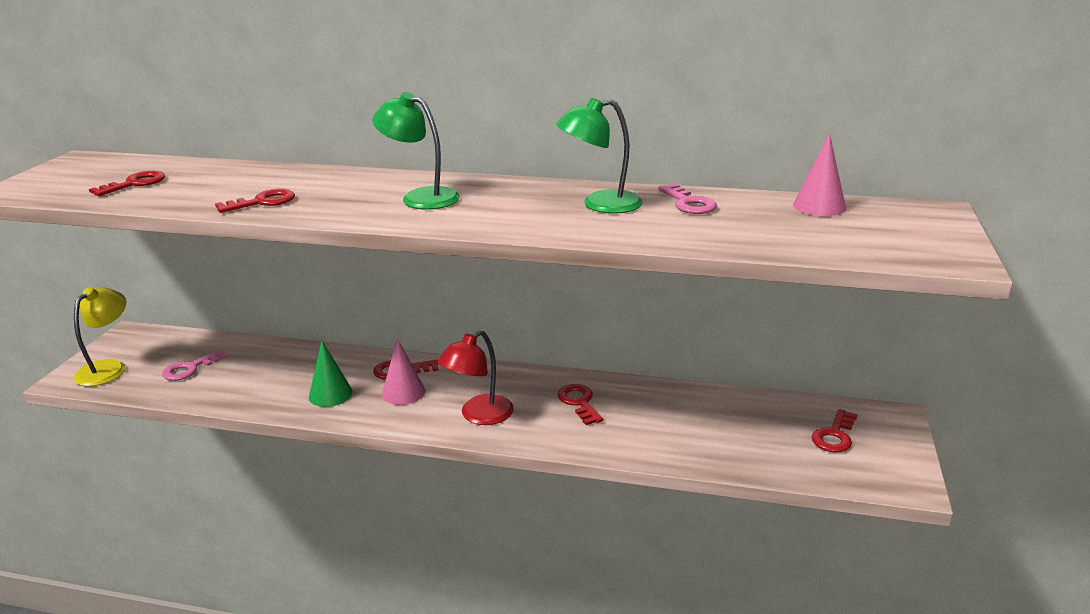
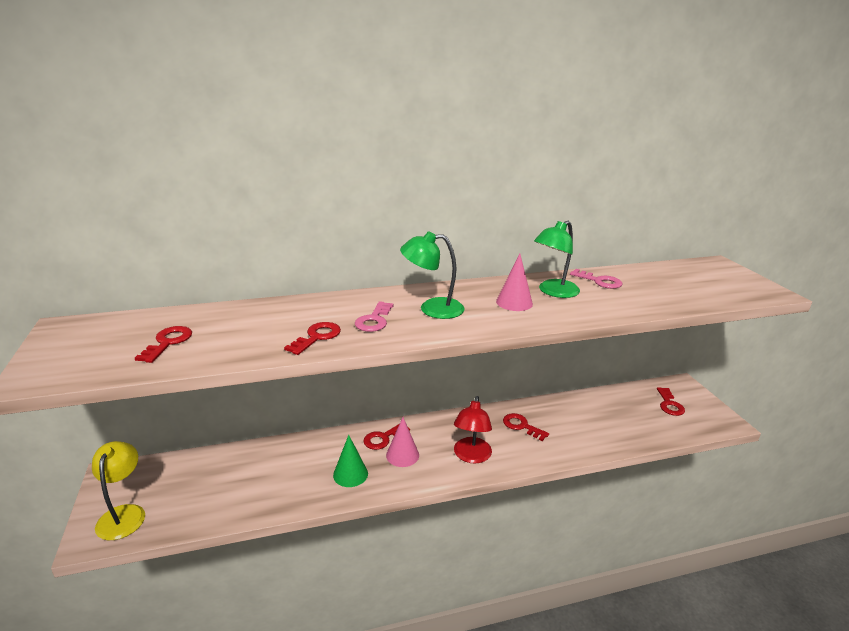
camera: 30 degrees left, 0 degrees up
pink key [162,349,228,381] -> pink key moved to [355,301,394,332]
pink cone [793,133,846,216] -> pink cone moved to [496,254,533,311]

